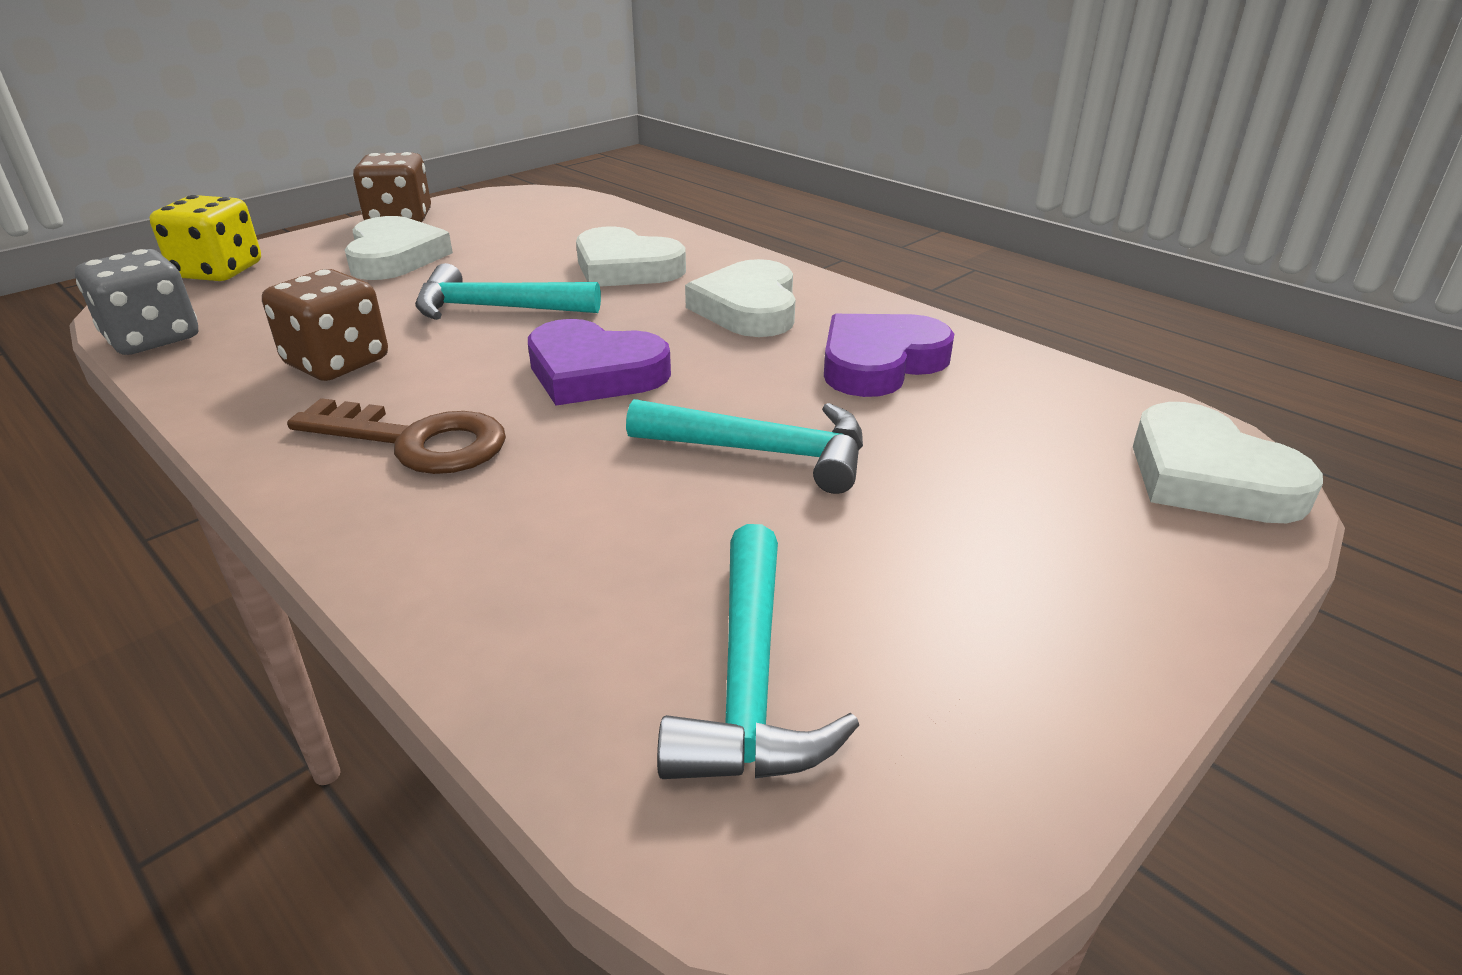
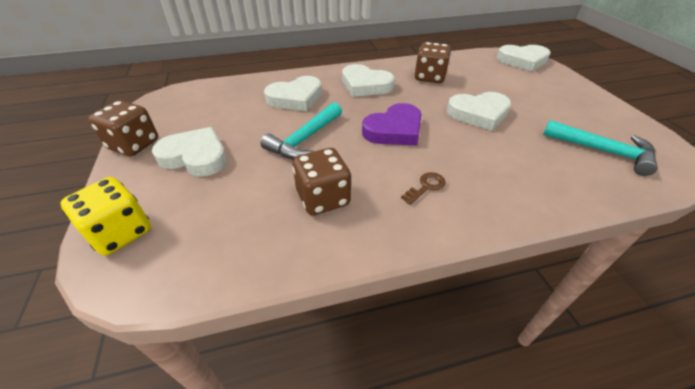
camera: 60 degrees left, 10 degrees up
grey dice [75,249,198,355] -> none
brown key [287,398,506,474] -> brown key [401,172,446,205], size x0.51
turquoise hammer [626,399,863,494] -> white heart [446,92,511,131]
purple heart [824,314,954,397] -> brown dice [414,42,451,83]

